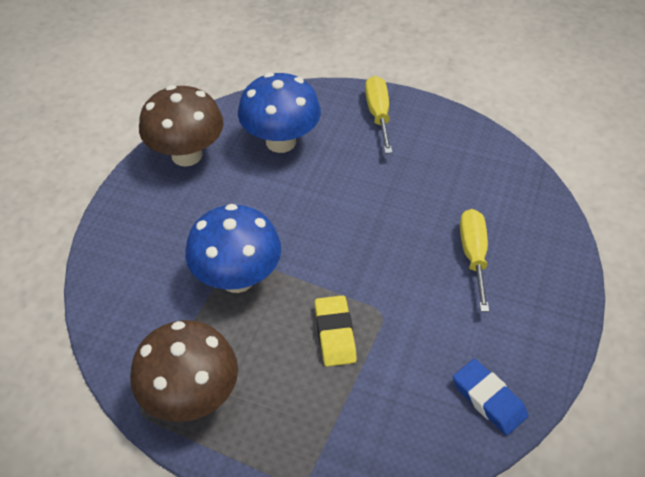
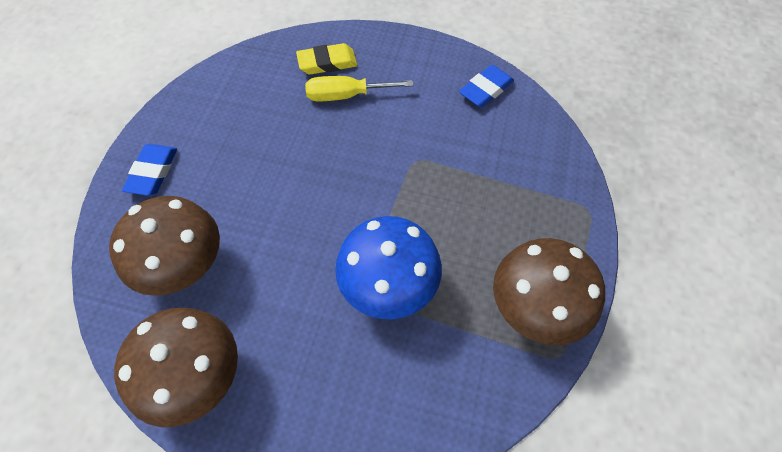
camera: 95 degrees left, 10 degrees up
blue mushroom [238,73,321,153] -> brown mushroom [109,196,220,296]
yellow eraser [315,295,357,367] -> yellow eraser moved to [296,43,358,75]
yellow screwdriver [365,76,392,154] -> blue eraser [122,144,177,196]

